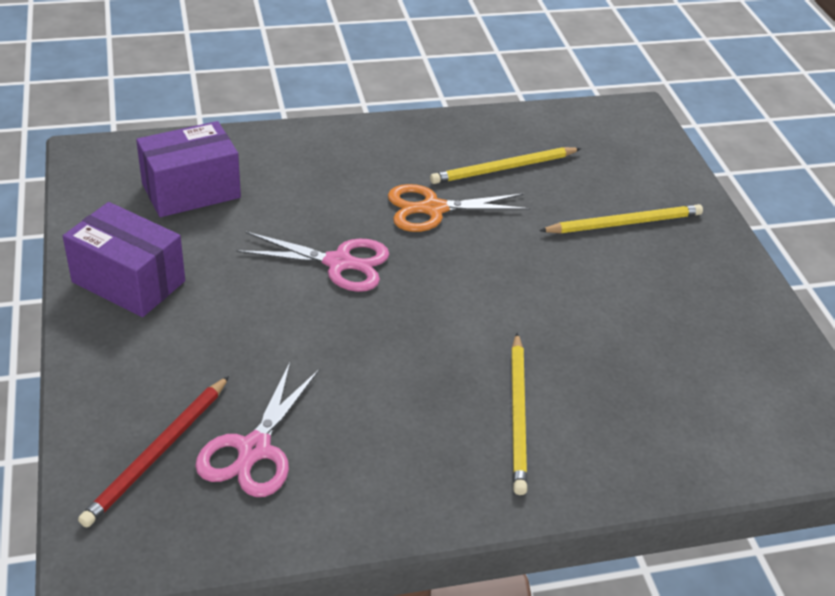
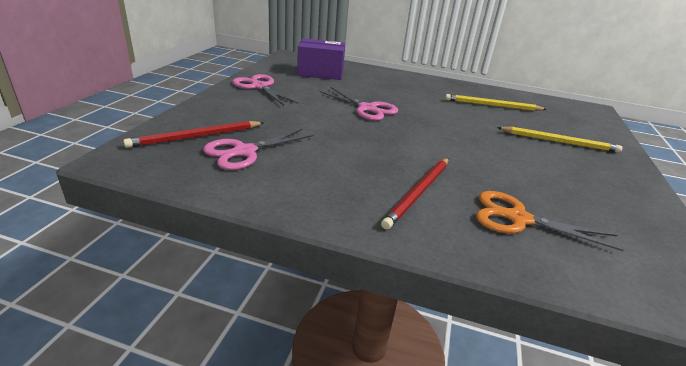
camera: 30 degrees right, 10 degrees down
purple box [63,202,185,317] -> pink scissors [232,74,298,105]
orange scissors [388,184,530,232] -> orange scissors moved to [476,191,623,251]
yellow pencil [511,333,528,495] -> red pencil [381,158,449,229]

